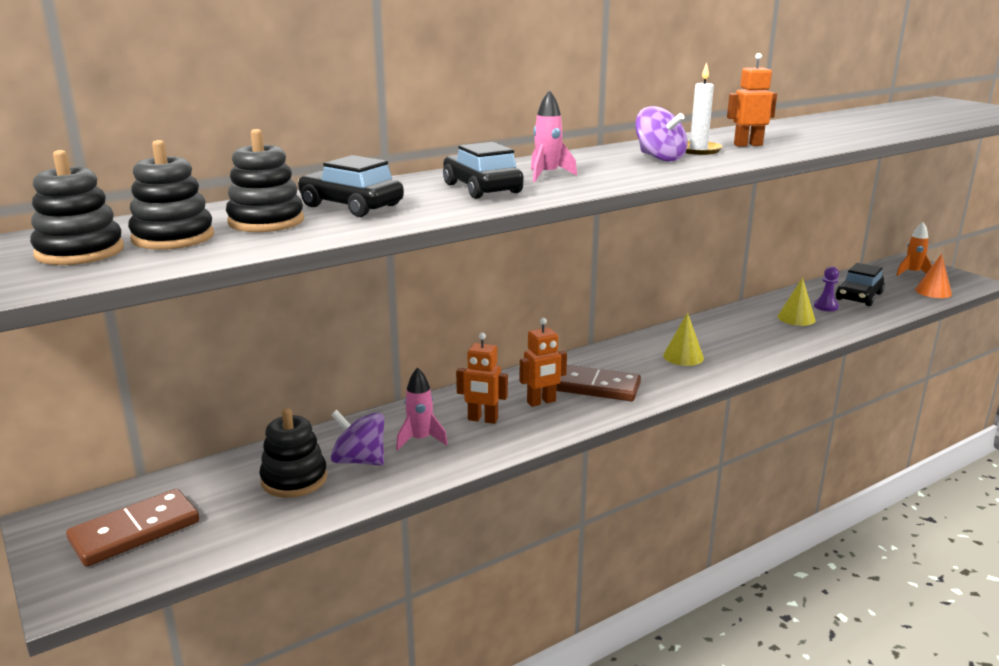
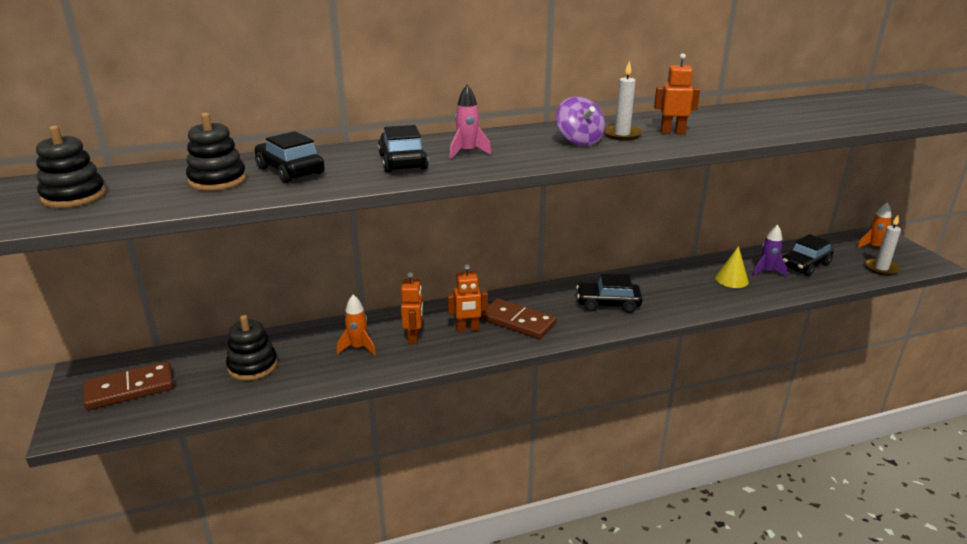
camera: 15 degrees right, 5 degrees up
black stacking toy [128,140,214,250] -> none
purple spinning top [331,410,384,465] -> none
pink rocket [396,367,448,451] -> orange rocket [337,295,376,356]
orange robot [456,333,508,424] -> orange robot turned 120 degrees counterclockwise [401,272,423,344]
yellow cone [663,313,704,366] -> black car [576,274,642,313]
purple pawn [814,267,839,311] -> purple rocket [752,224,787,277]
orange cone [915,254,952,298] -> white candle [864,215,901,276]

